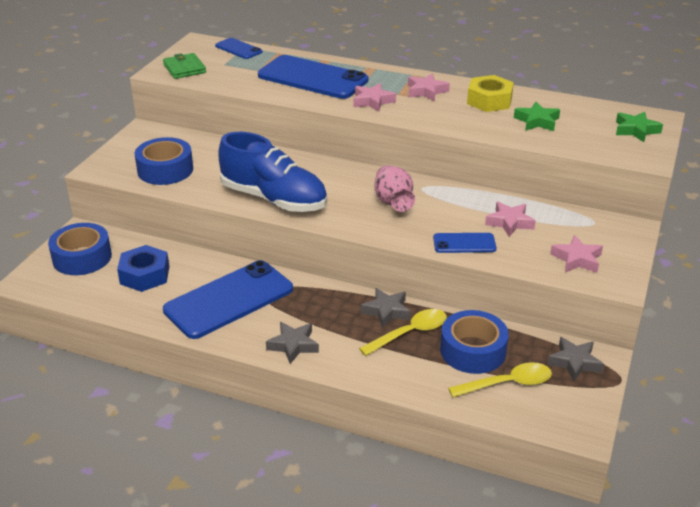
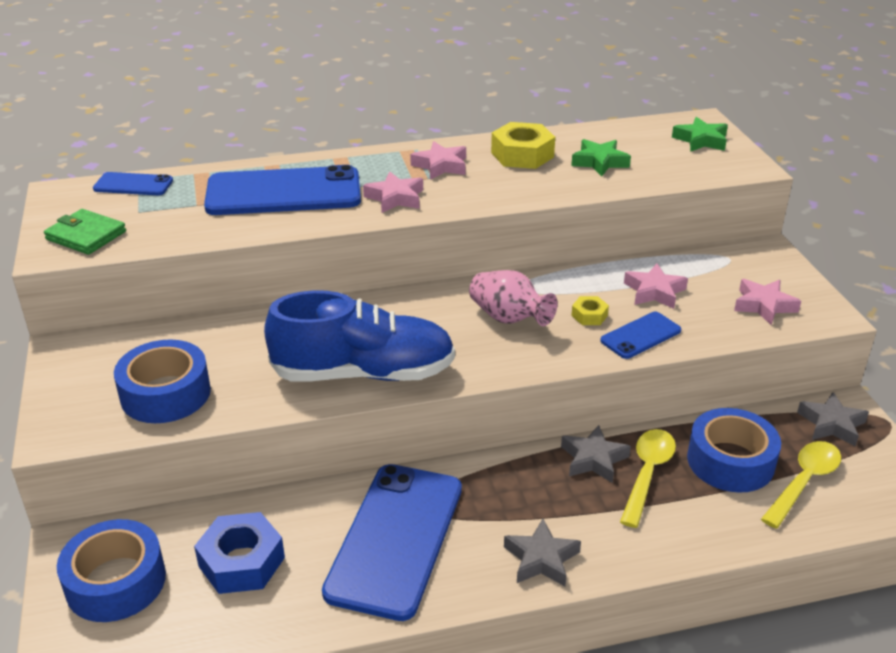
camera: 35 degrees left, 0 degrees up
none -> yellow nut [571,296,609,325]

